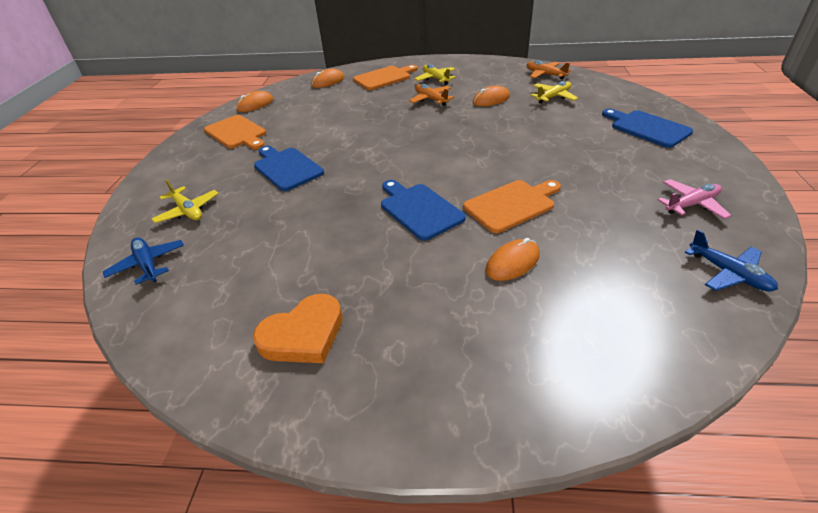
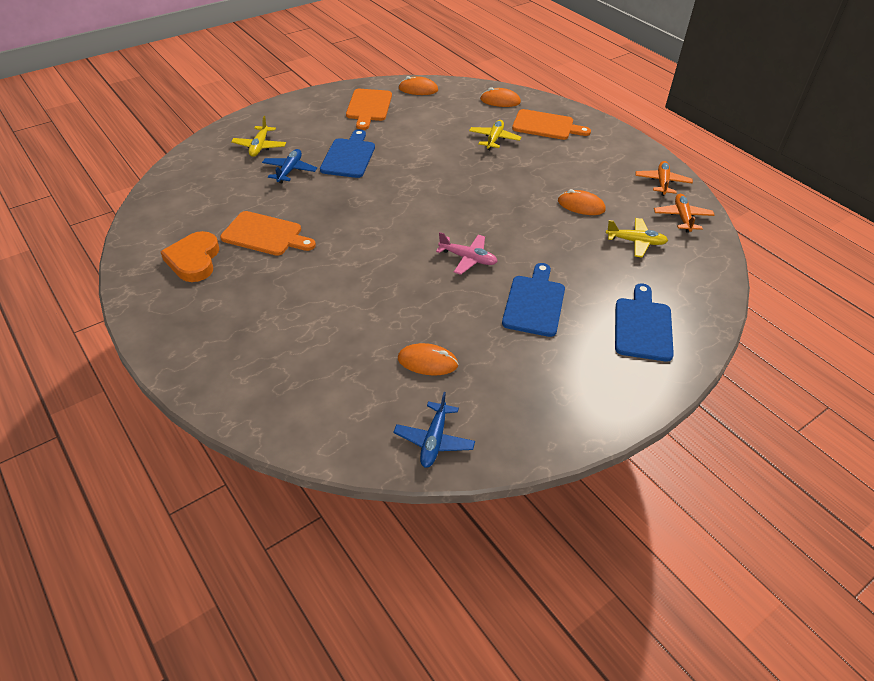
camera: 45 degrees right, 5 degrees up
blue plane [103,238,184,285] -> blue plane moved to [262,149,317,183]
orange heart [253,294,343,363] -> orange heart turned 75 degrees clockwise [160,231,219,282]
blue cutting board [381,180,466,241] -> blue cutting board moved to [502,263,565,337]
orange plane [409,84,454,106] -> orange plane moved to [636,161,693,196]
yellow plane [415,64,456,85] -> yellow plane moved to [469,120,521,150]
orange cutting board [463,180,561,233] -> orange cutting board moved to [220,211,316,256]
orange mouse [485,238,540,281] -> orange mouse moved to [398,343,458,375]
pink plane [658,179,731,219] -> pink plane moved to [436,232,498,275]

